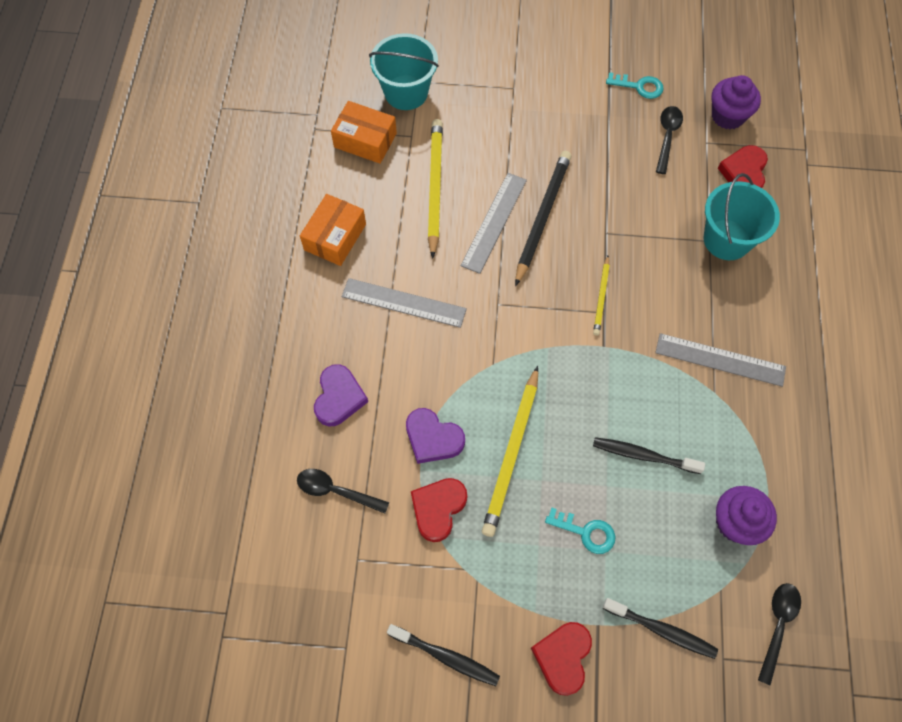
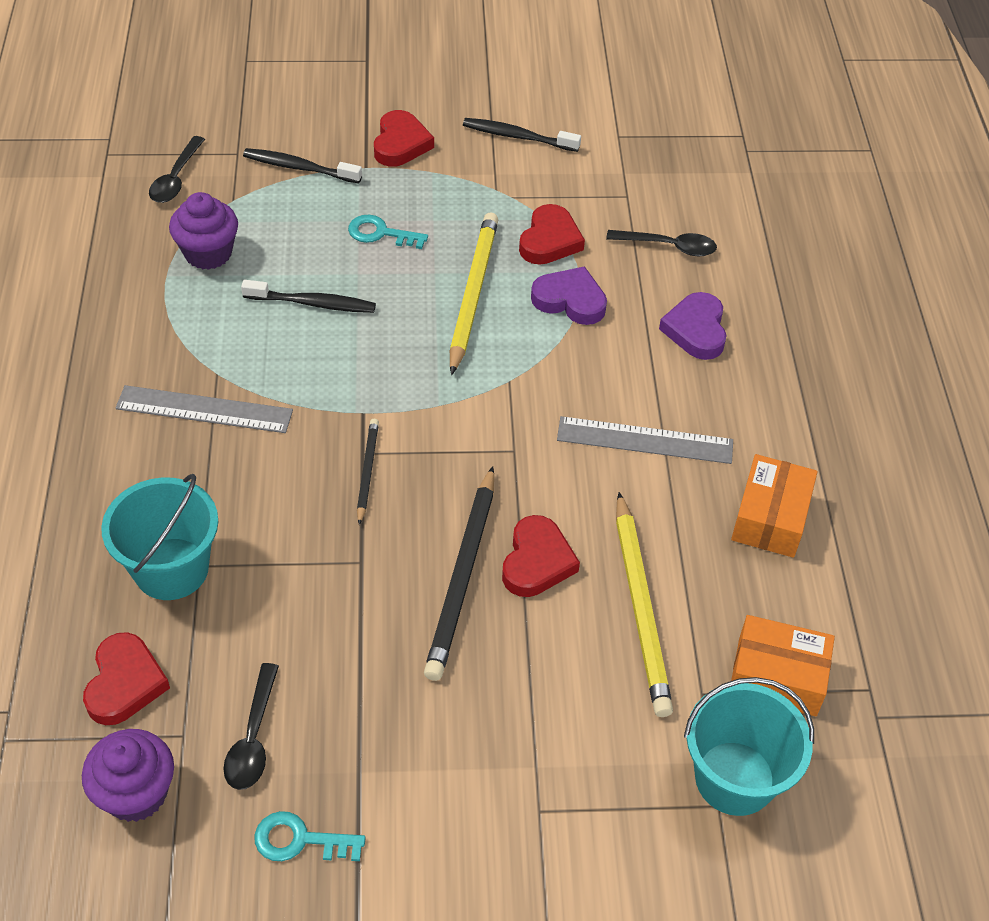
camera: 170 degrees right, 15 degrees down
grey ruler [461,173,527,274] -> red heart [502,515,580,597]
yellow pencil [593,256,610,335] -> black pencil [357,419,379,525]

